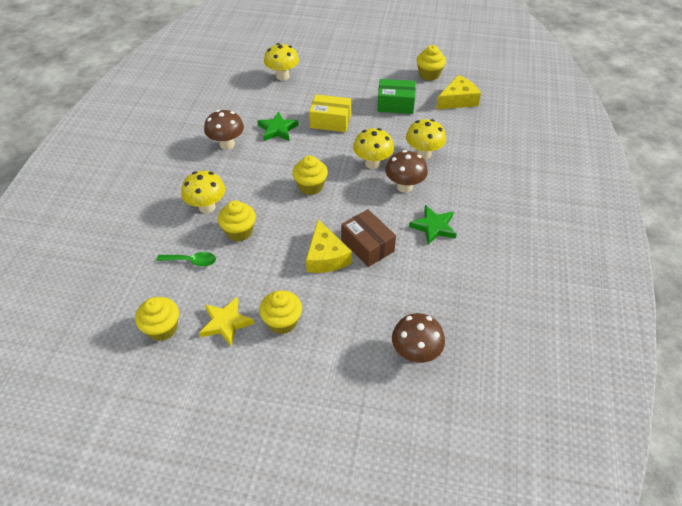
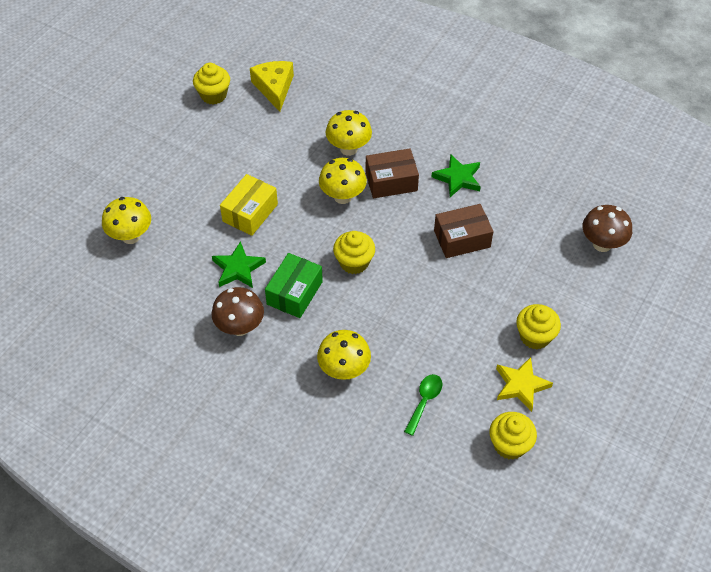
camera: 70 degrees left, 5 degrees up
yellow cupcake [218,200,256,241] -> none
yellow cheese [306,219,352,273] -> none
green box [377,79,416,114] -> green box moved to [265,253,323,318]
brown mushroom [385,150,428,193] -> brown box [366,148,419,198]

